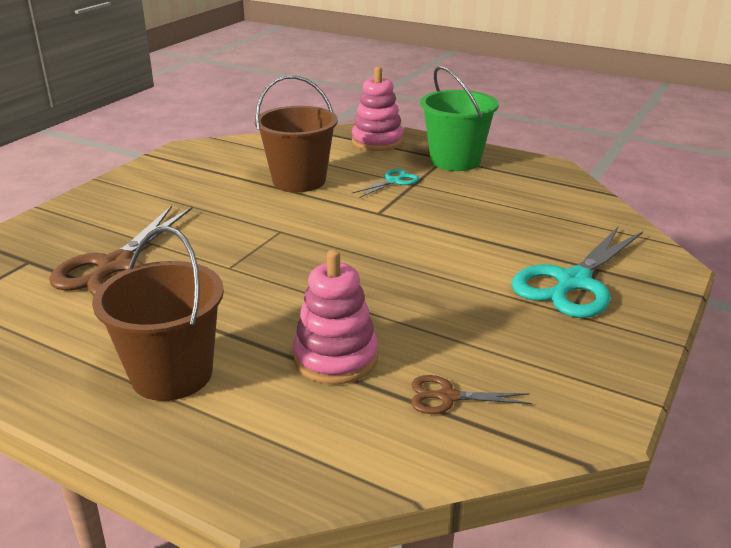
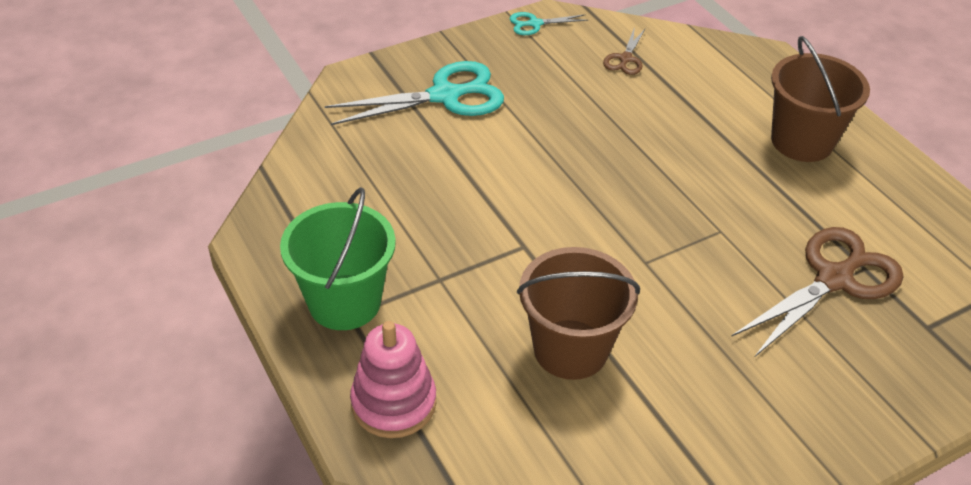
camera: 150 degrees left, 15 degrees up
pink stacking toy [293,250,378,384] -> none
turquoise scissors [352,169,419,198] -> turquoise scissors moved to [509,12,588,35]
brown scissors [411,375,532,414] -> brown scissors turned 75 degrees clockwise [603,27,645,75]

